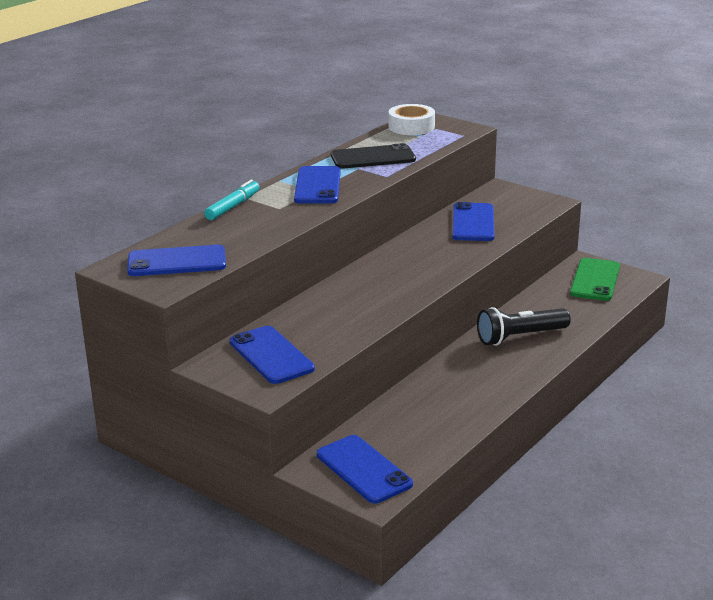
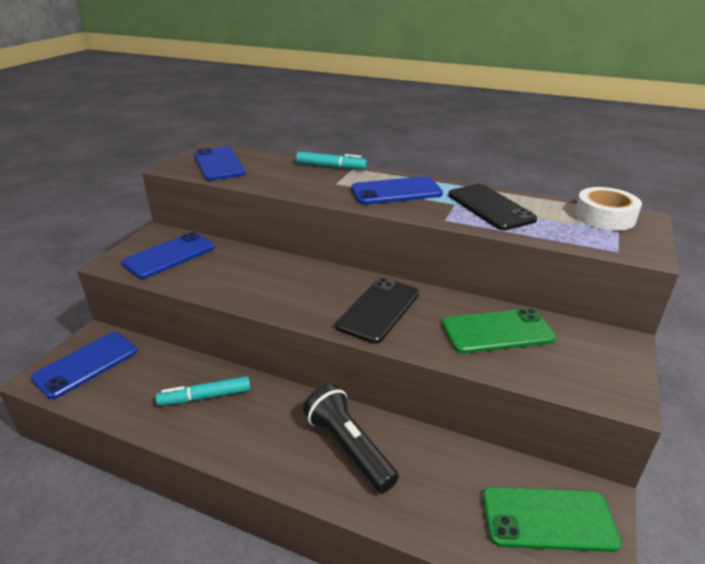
camera: 75 degrees right, 5 degrees up
blue phone [452,202,494,241] -> green phone [442,308,556,354]
none -> turquoise marker [156,376,251,406]
none -> black phone [336,278,419,343]

